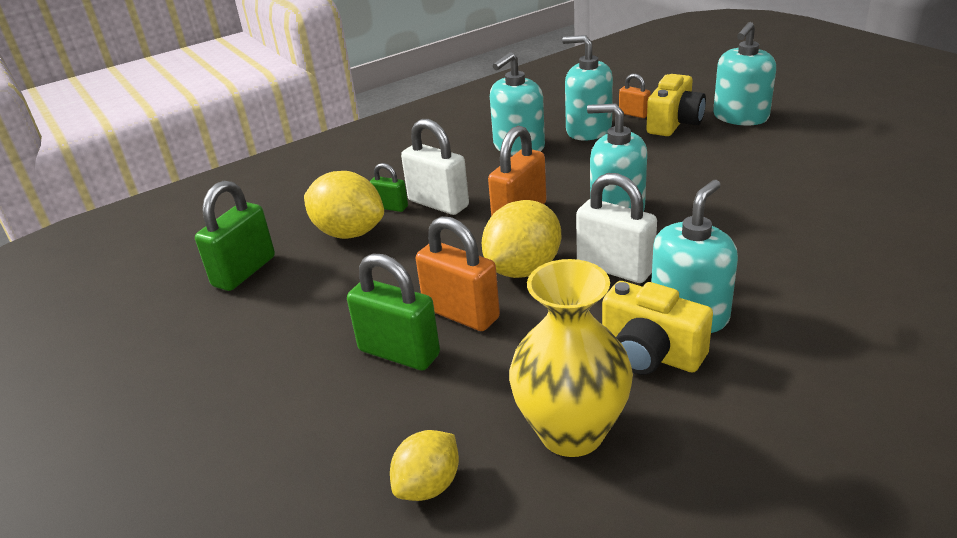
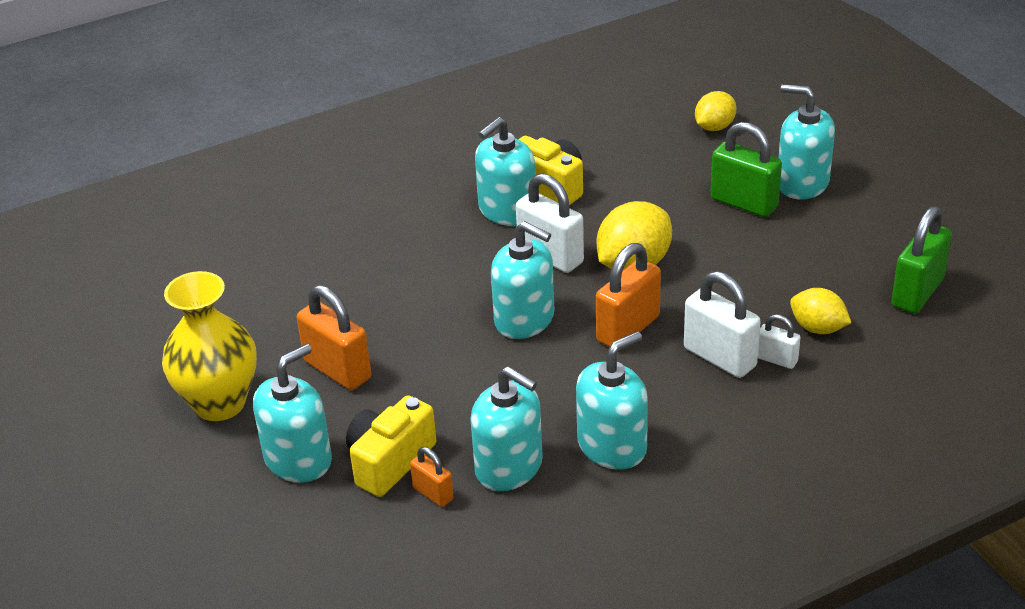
camera: 175 degrees left, 5 degrees up
yellow lemon [304,171,384,239] -> yellow lemon [790,288,851,334], size x0.62
green padlock [370,163,408,212] -> white padlock [758,314,800,369]
orange padlock [416,216,500,331] -> orange padlock moved to [297,285,371,390]
yellow vase [509,259,633,457] -> yellow vase moved to [162,271,257,421]
none -> turquoise soap dispenser [779,84,835,200]

